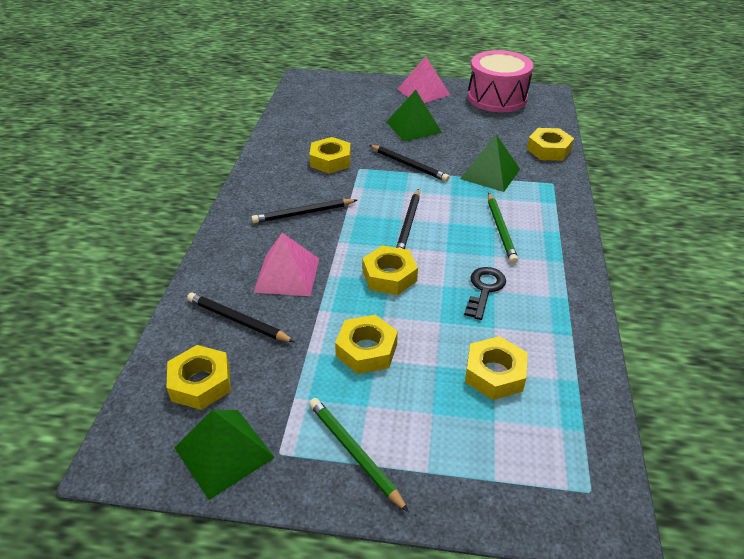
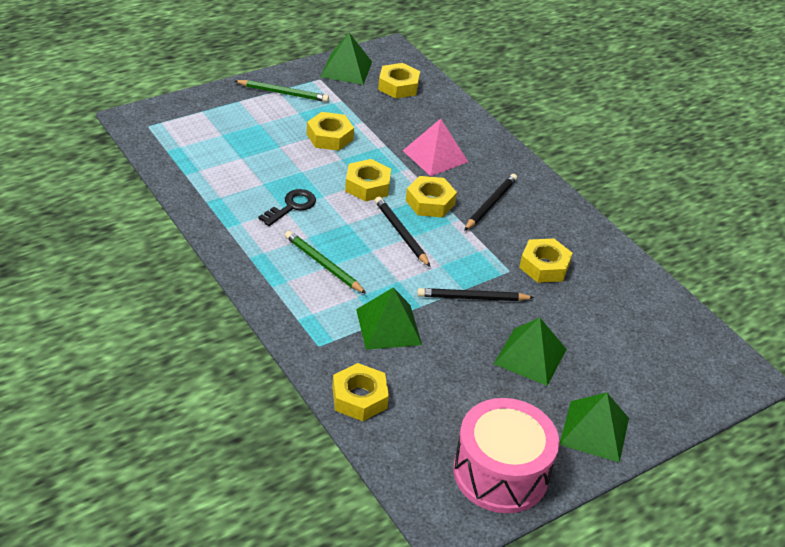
camera: 135 degrees right, 0 degrees up
black pencil [187,293,295,342] -> none
pink pyramid [397,56,450,103] -> green pyramid [559,392,629,463]
black key [464,267,506,320] -> black key turned 120 degrees counterclockwise [258,189,316,226]
yellow nut [465,336,528,400] -> yellow nut moved to [406,176,457,217]

